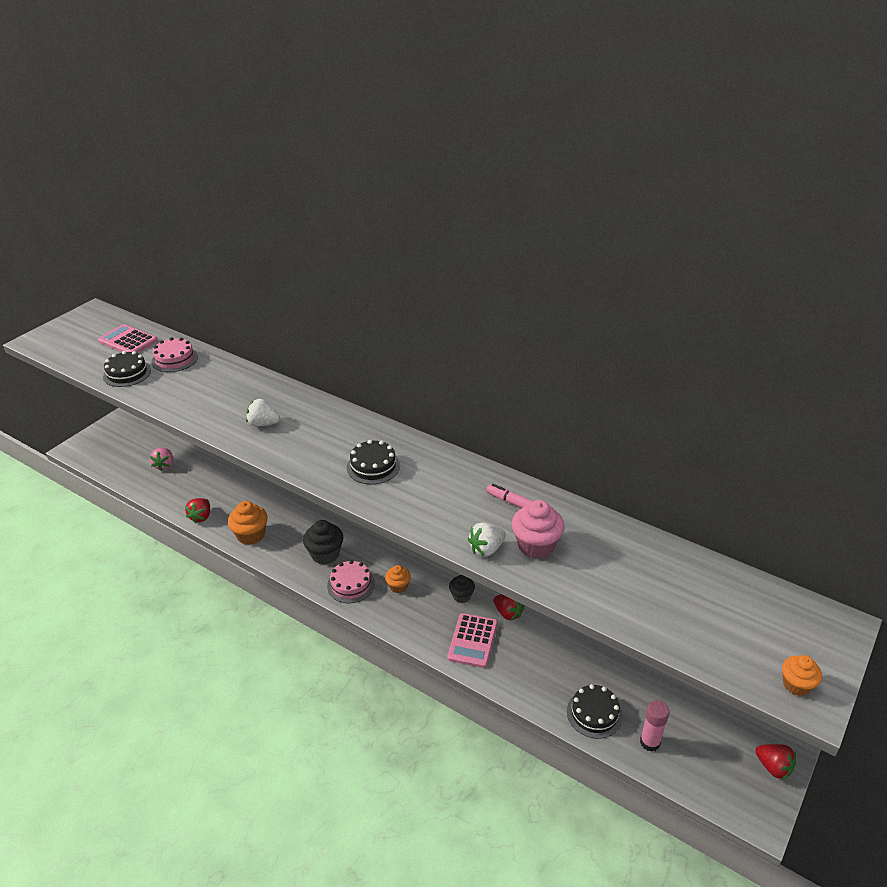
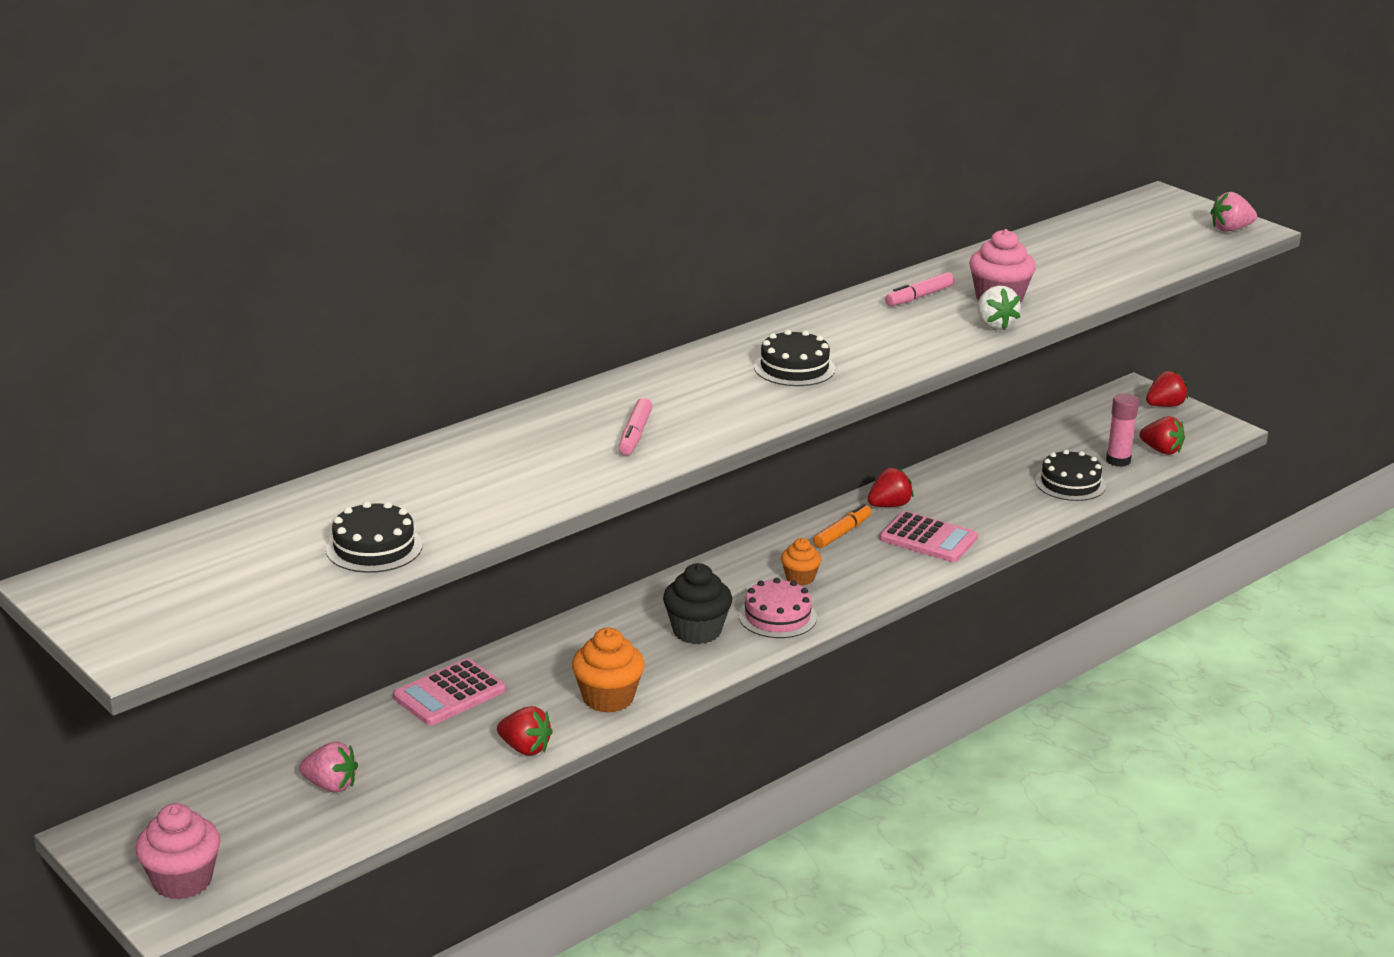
camera: 75 degrees left, 10 degrees down
pink calculator [98,324,158,353] -> pink calculator moved to [393,658,506,726]
pink cake [151,337,198,372] -> none
white strawberry [246,399,280,427] -> pink marker [619,398,652,455]
black cupcake [449,575,475,603] -> orange marker [813,504,872,548]
orange cupcake [782,655,822,696] -> pink strawberry [1210,192,1257,232]
none -> pink cupcake [136,803,220,899]
none -> red strawberry [1140,416,1185,455]

